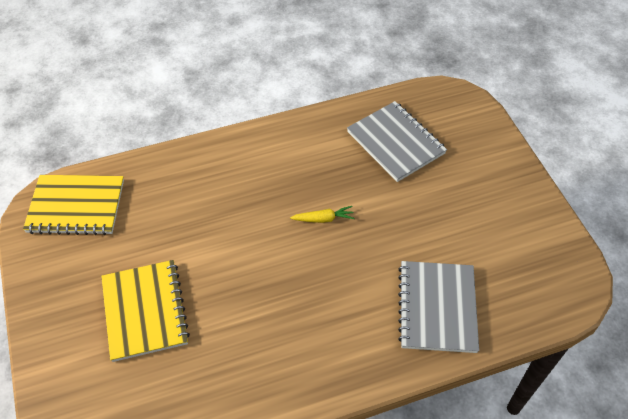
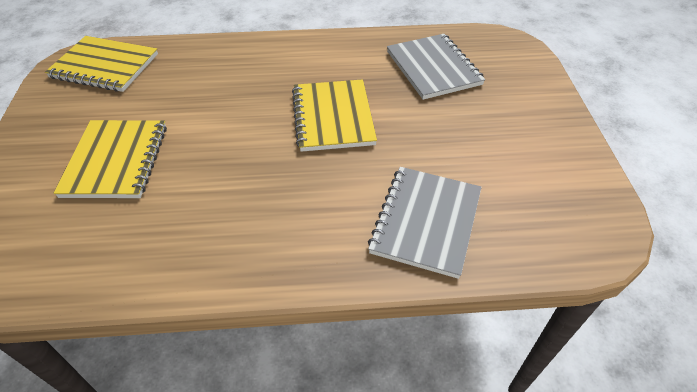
camera: 15 degrees right, 5 degrees down
yellow carrot [290,206,355,223] -> yellow notebook [292,79,377,152]

